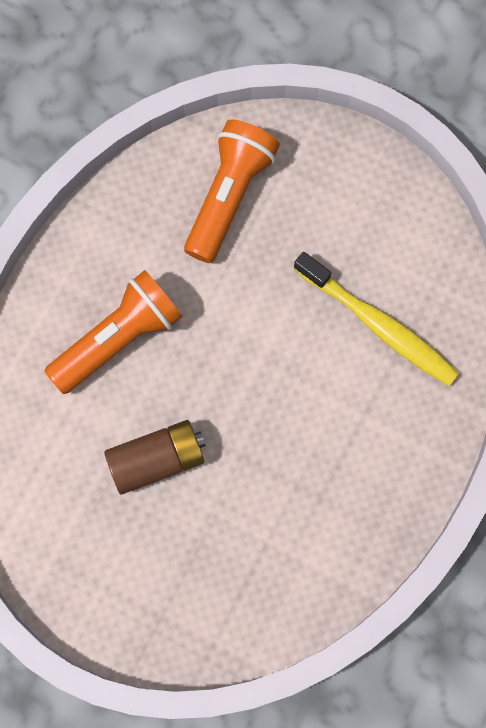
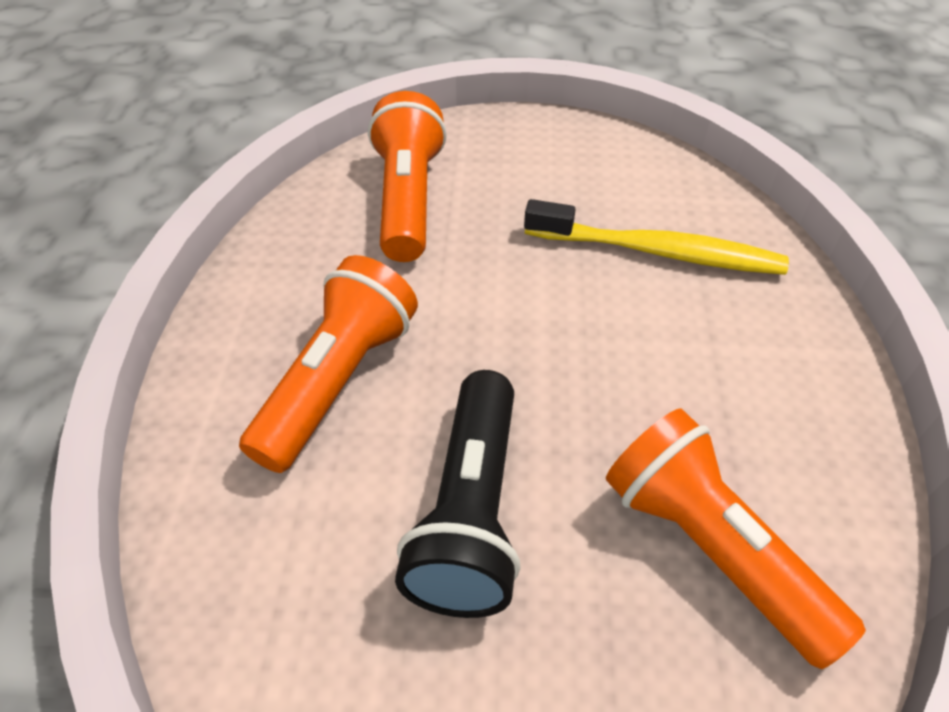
camera: 25 degrees left, 25 degrees down
brown battery [104,420,206,494] -> black flashlight [395,370,521,618]
none -> orange flashlight [606,408,866,669]

